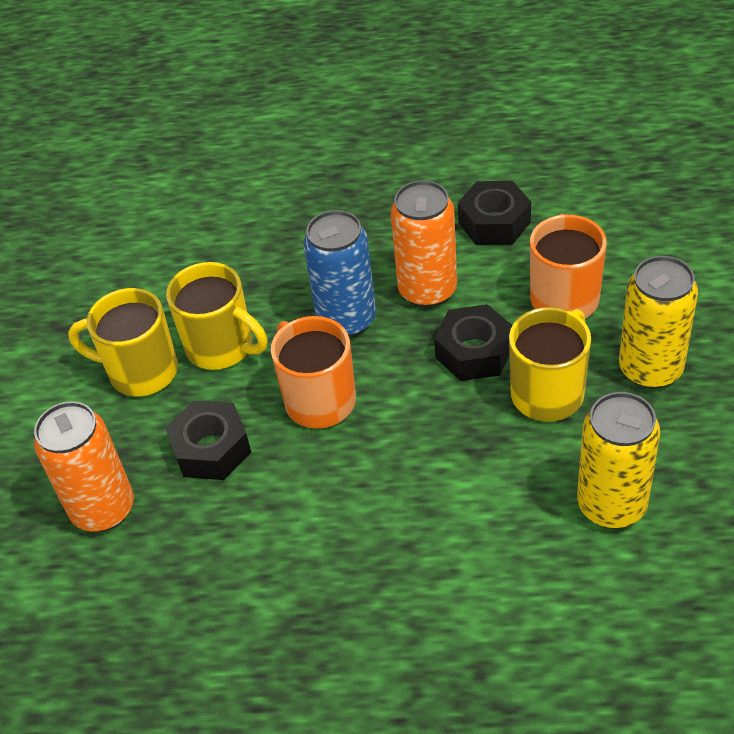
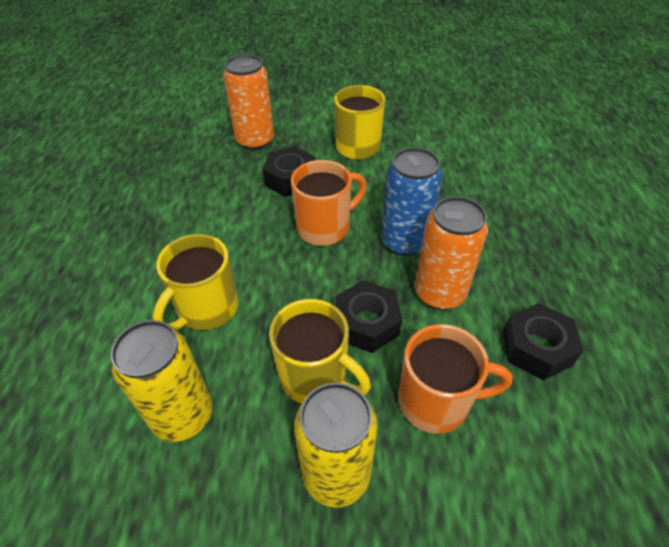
camera: 85 degrees right, 0 degrees up
yellow mug [166,262,268,370] -> yellow mug moved to [153,234,238,330]

